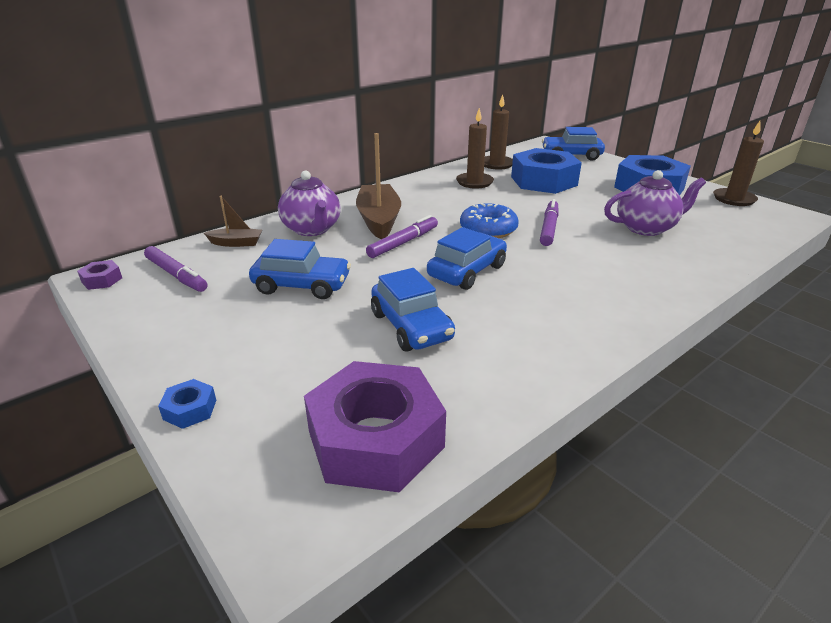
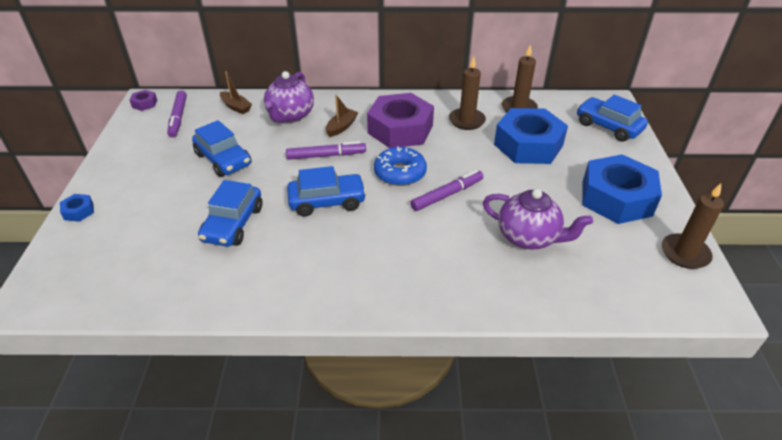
camera: 40 degrees right, 10 degrees up
purple nut [304,361,446,492] -> purple nut moved to [367,93,434,148]
brown boat [356,133,401,239] -> brown boat [326,95,359,137], size x0.52

